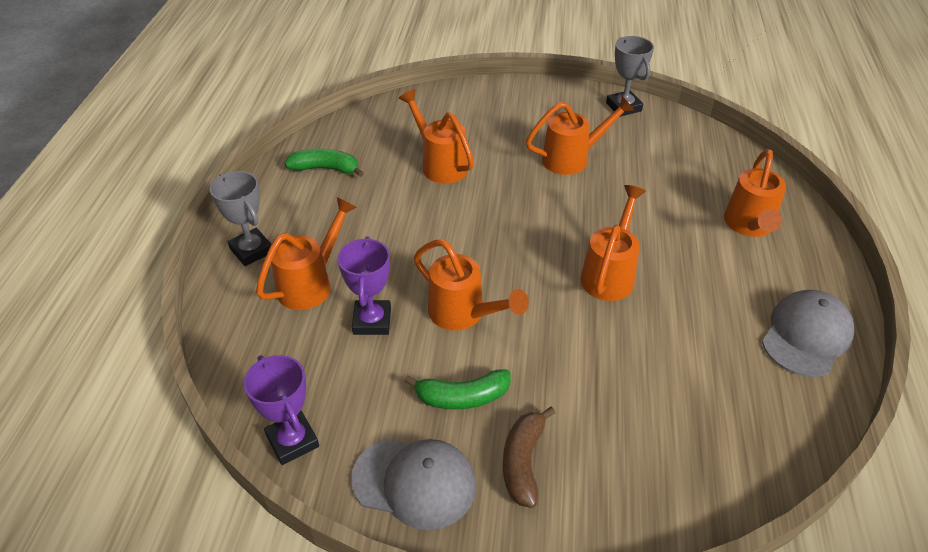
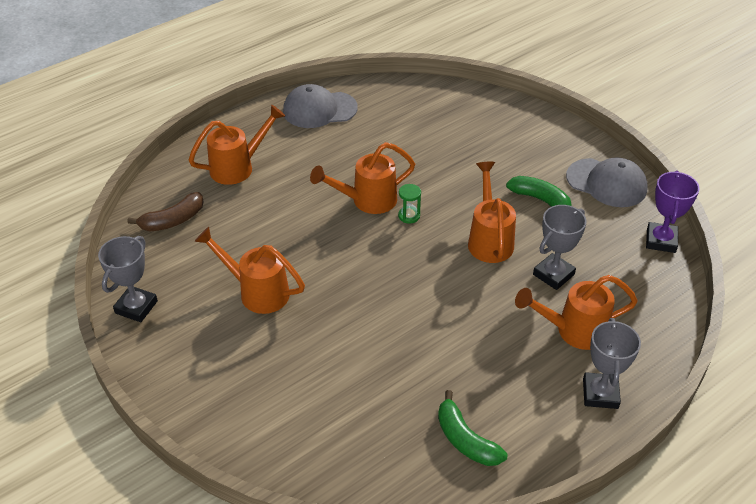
camera: 135 degrees left, 0 degrees up
purple trophy [338,237,391,335] -> grey trophy [533,205,587,290]
grey cap [351,438,476,530] -> grey cap turned 150 degrees clockwise [566,157,648,207]
orange watering can [399,89,474,184] -> none
brown banana [503,407,555,508] -> brown banana moved to [128,192,204,232]
none -> green hourglass [398,184,421,224]

